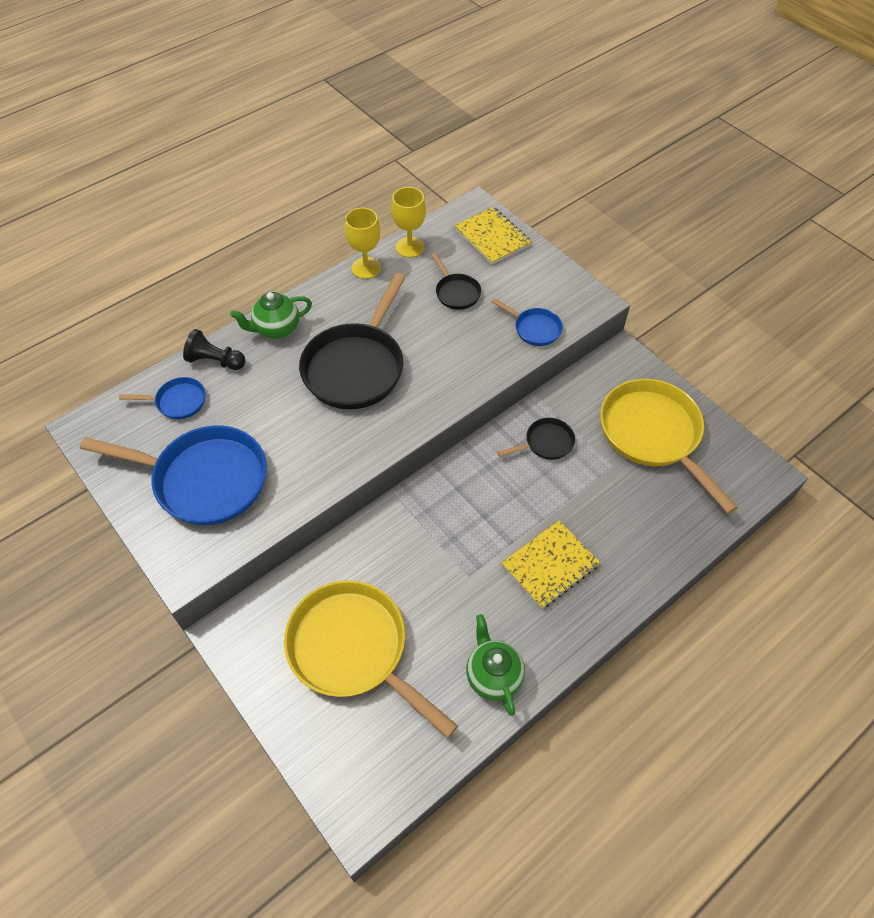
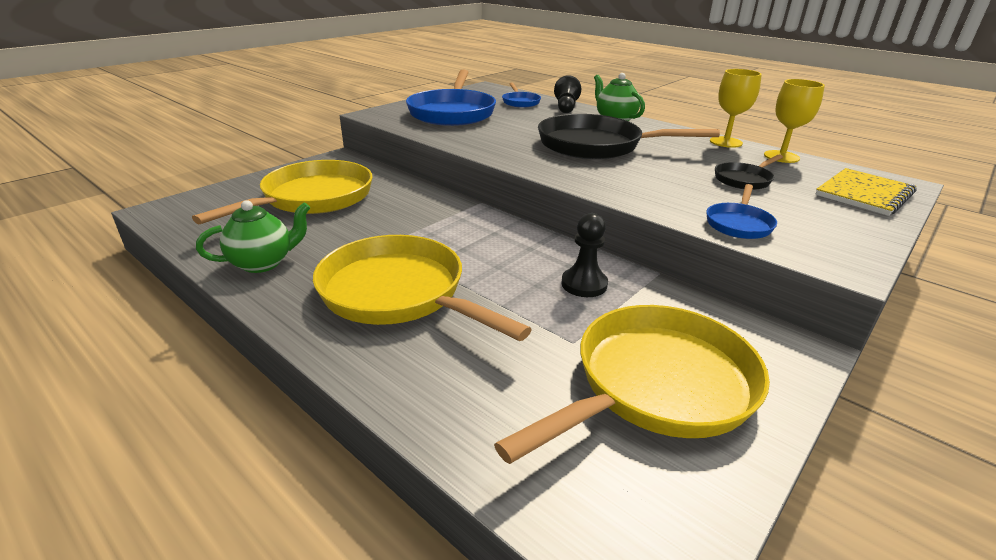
camera: 80 degrees right, 25 degrees down
black pan [497,418,575,460] -> black pawn [562,213,608,297]
yellow notebook [502,520,600,609] -> yellow pan [313,235,532,341]

